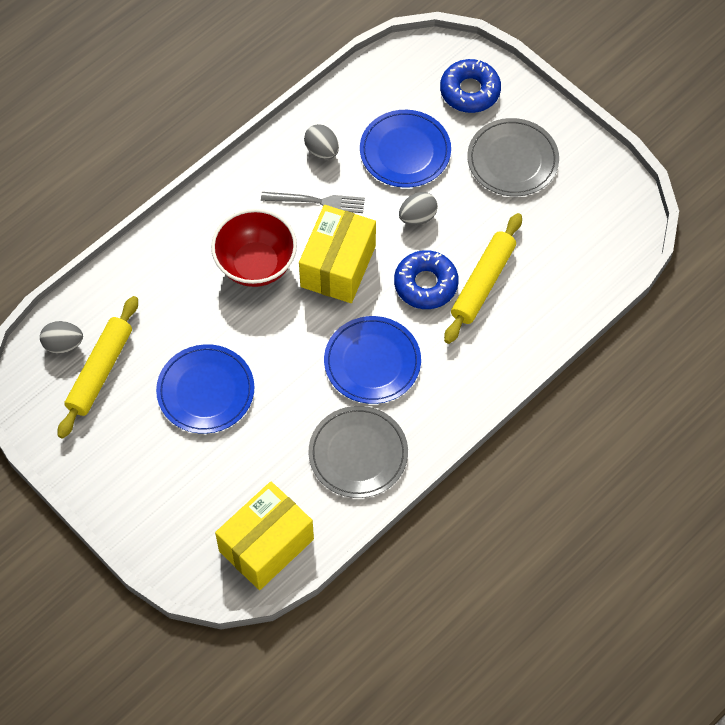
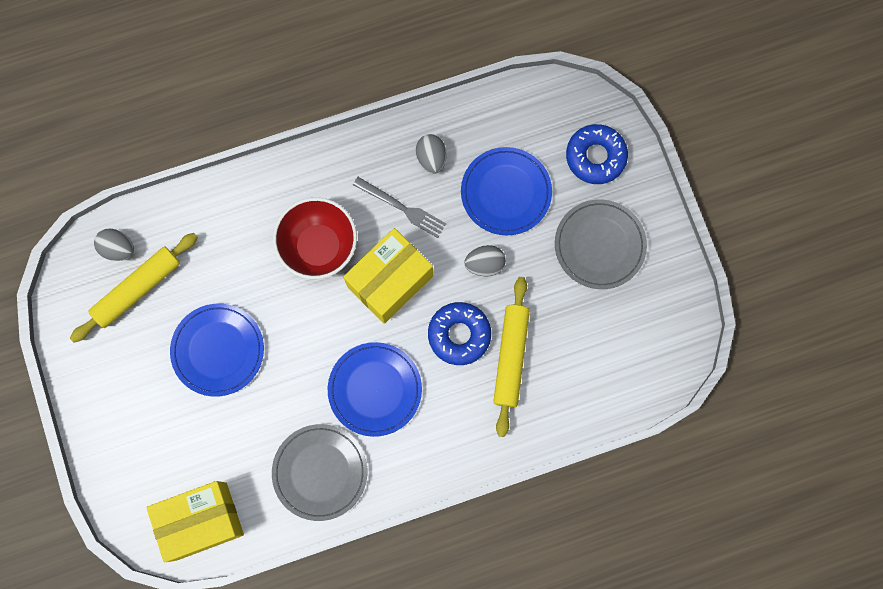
camera: 25 degrees right, 15 degrees up
yellow rolling pin [444,213,522,344] -> yellow rolling pin turned 45 degrees counterclockwise [493,277,530,437]

